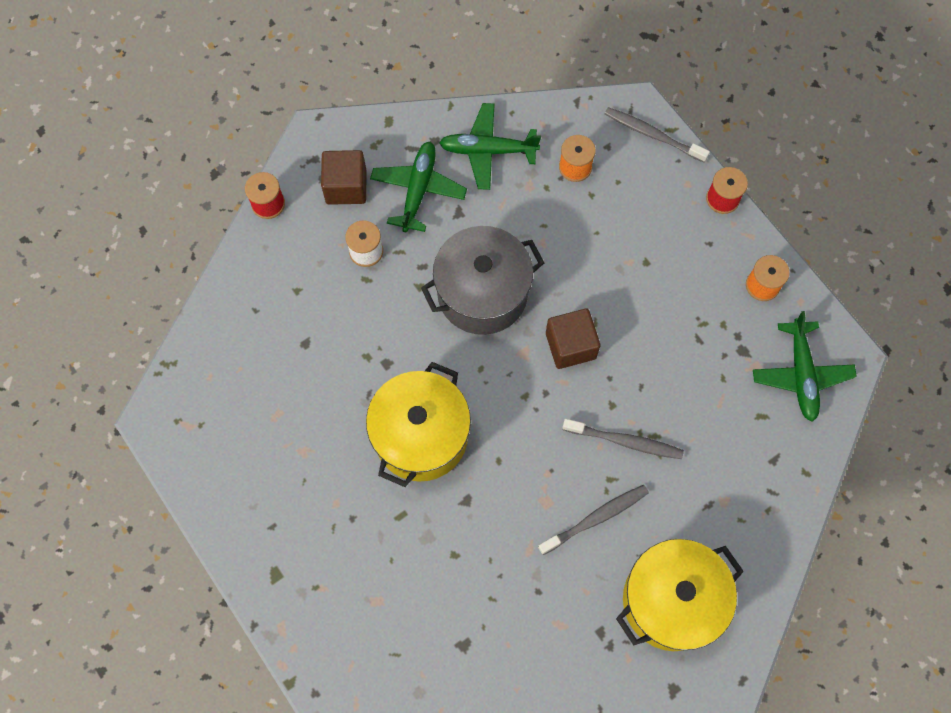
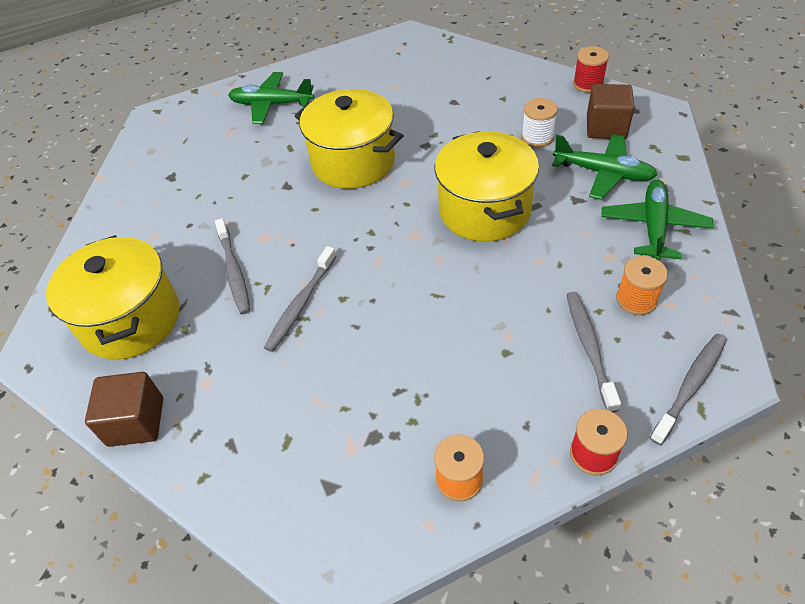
camera: 105 degrees right, 20 degrees down
grey pot [421,226,544,335] -> yellow pot [435,131,539,242]
brown cube [546,309,600,369] -> brown cube moved to [85,372,163,447]
green plane [753,311,857,422] -> green plane moved to [228,72,314,124]
none -> grey toothbrush [566,292,621,413]

